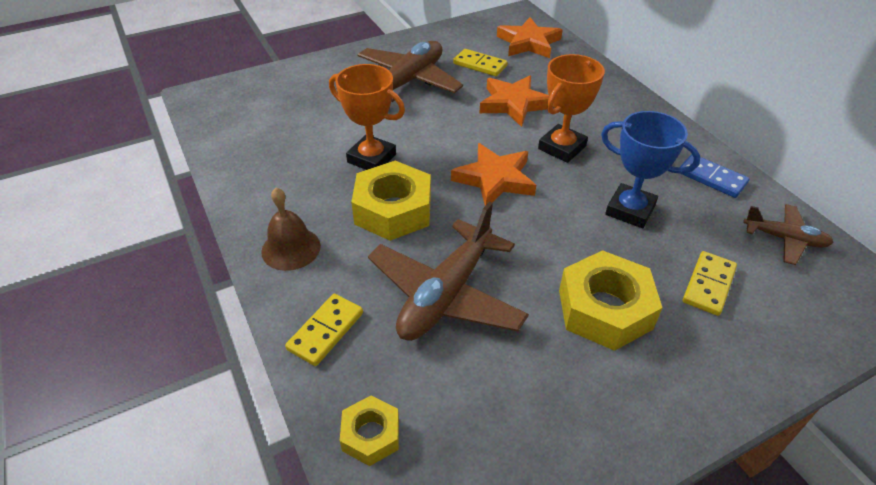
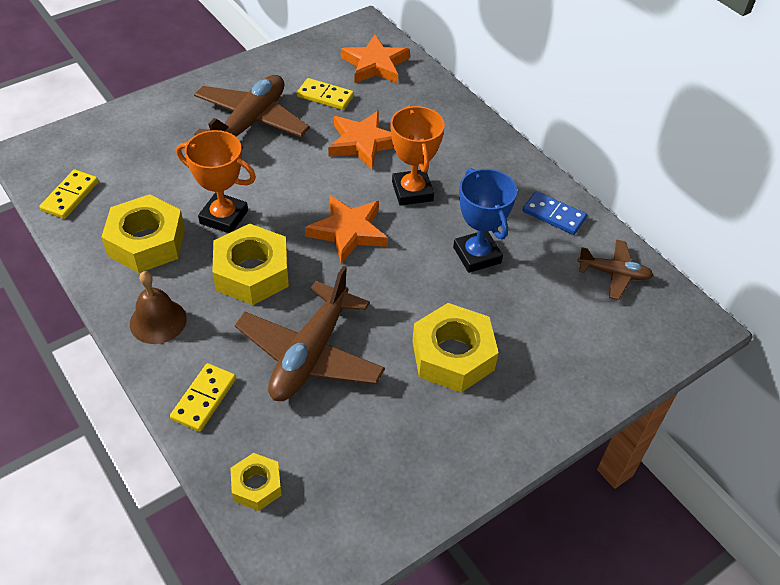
camera: 10 degrees left, 5 degrees up
orange trophy [538,54,605,163] -> orange trophy turned 45 degrees counterclockwise [391,105,445,206]
blue trophy [601,111,701,228] -> blue trophy turned 45 degrees clockwise [453,168,517,273]
yellow domino [683,251,737,316] -> yellow domino moved to [39,170,99,219]
none -> yellow nut [101,194,185,273]

